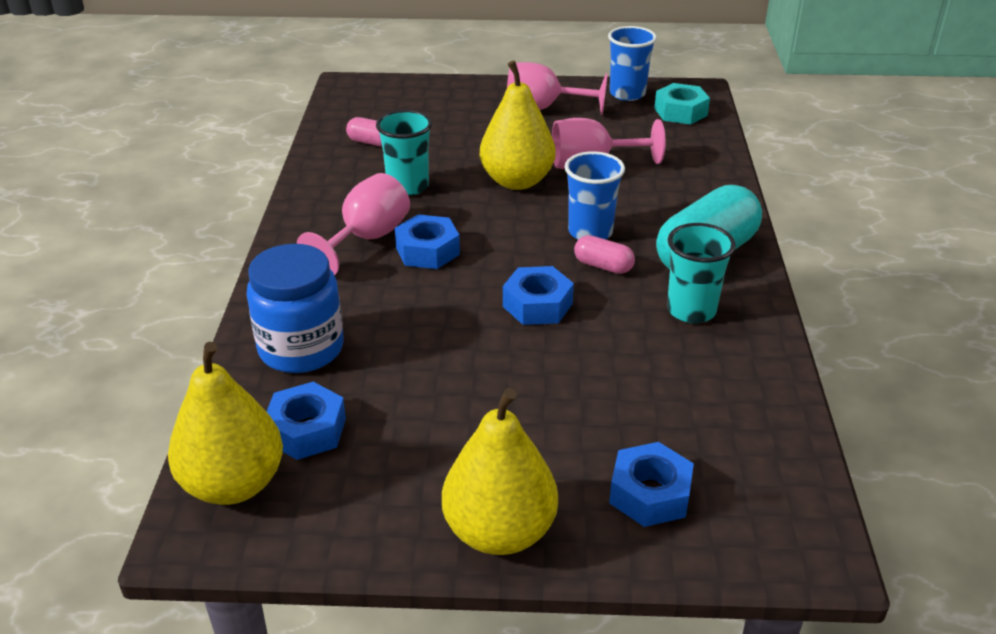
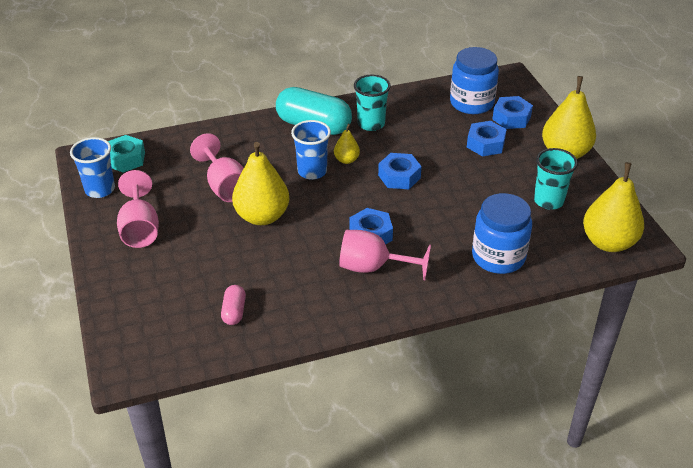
camera: 110 degrees left, 5 degrees up
blue nut [266,382,346,460] -> blue nut moved to [467,121,507,157]
turquoise cup [376,110,432,196] -> turquoise cup moved to [534,148,578,210]
pink capsule [574,235,635,274] -> yellow pear [334,124,360,164]
none -> blue jar [450,47,499,114]

